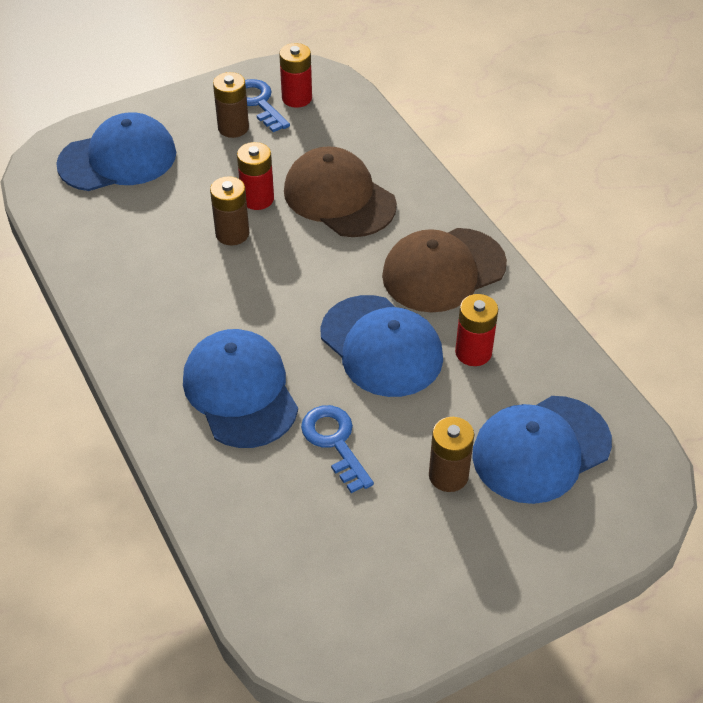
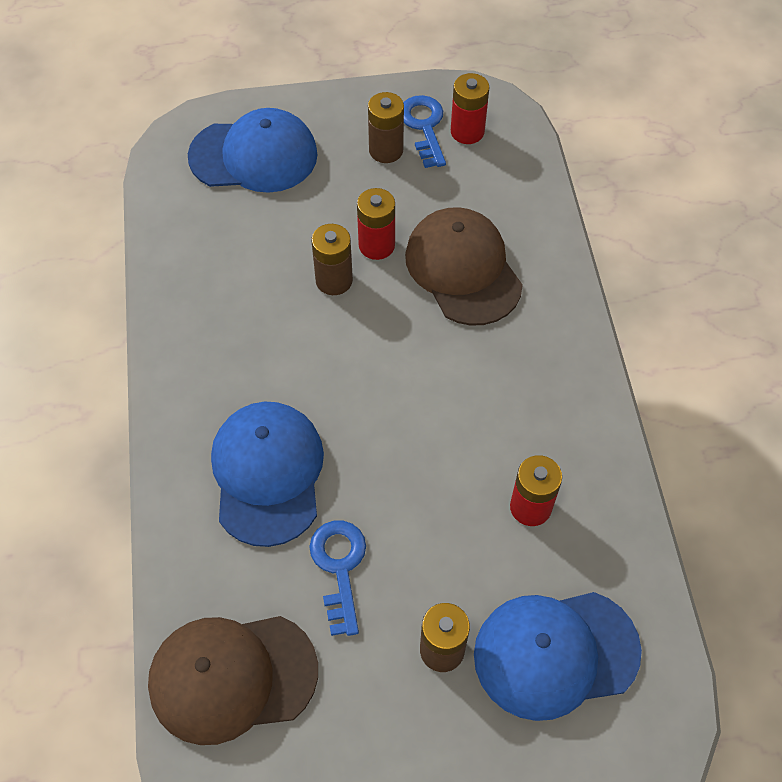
camera: 20 degrees right, 10 degrees up
blue cap [320,295,443,397] -> none
brown cap [382,228,507,312] -> brown cap moved to [148,616,318,745]

